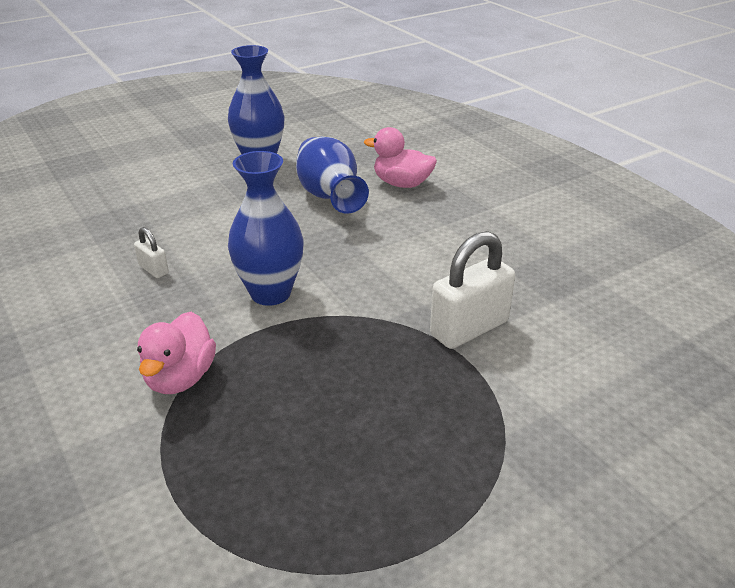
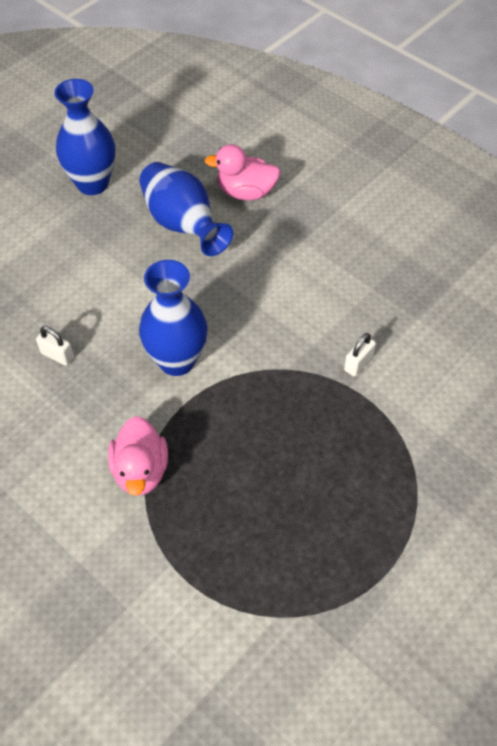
camera: 15 degrees left, 20 degrees up
white padlock [430,231,515,349] -> white padlock [344,333,376,376], size x0.48

